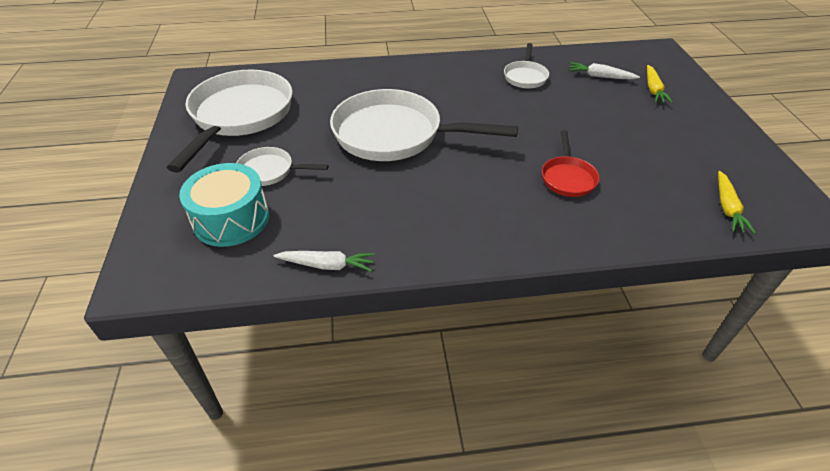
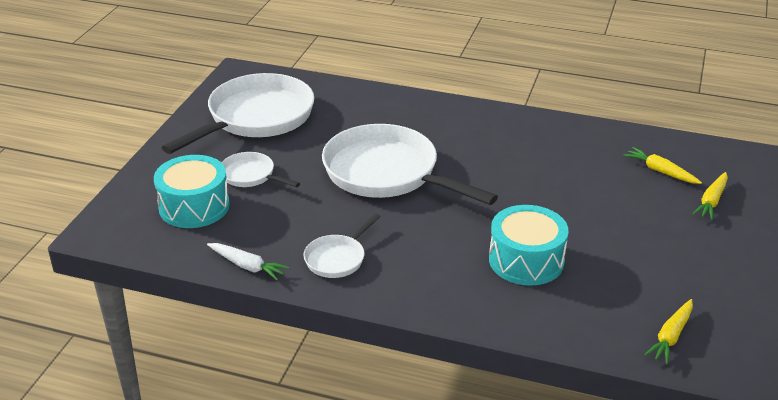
camera: 25 degrees right, 10 degrees down
white pan [504,43,549,88] -> white pan moved to [304,213,381,278]
red pan [542,130,600,197] -> turquoise drum [489,205,569,286]
white carrot [568,62,640,79] -> yellow carrot [623,147,702,184]

